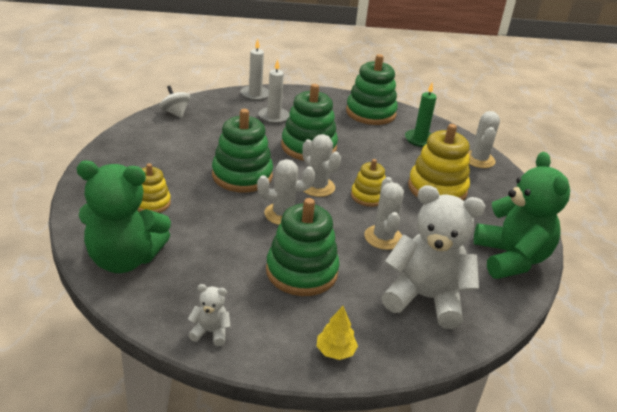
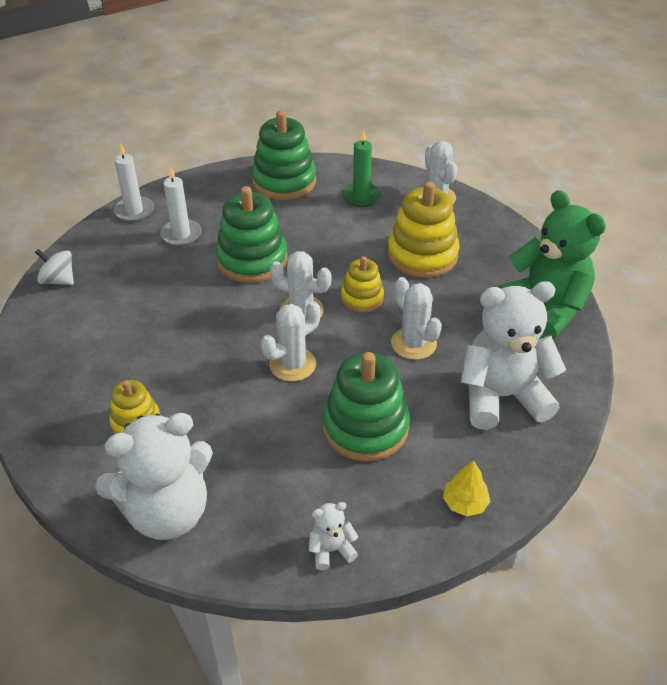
camera: 25 degrees left, 10 degrees up
green teddy bear [77,161,171,273] -> white teddy bear [95,413,213,540]
green stacking toy [212,109,273,193] -> none

